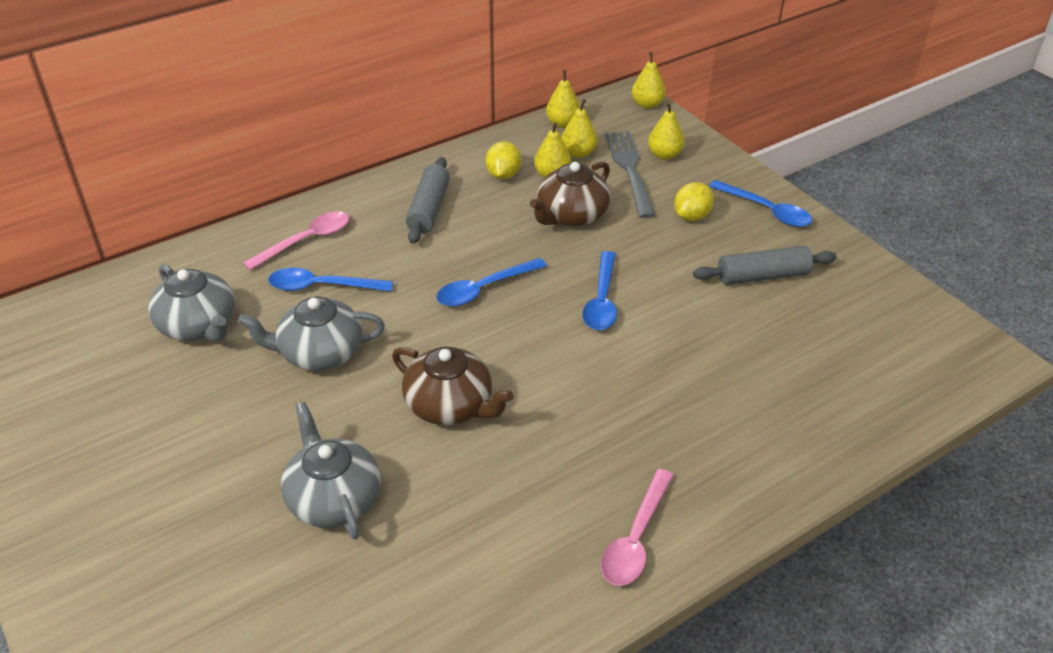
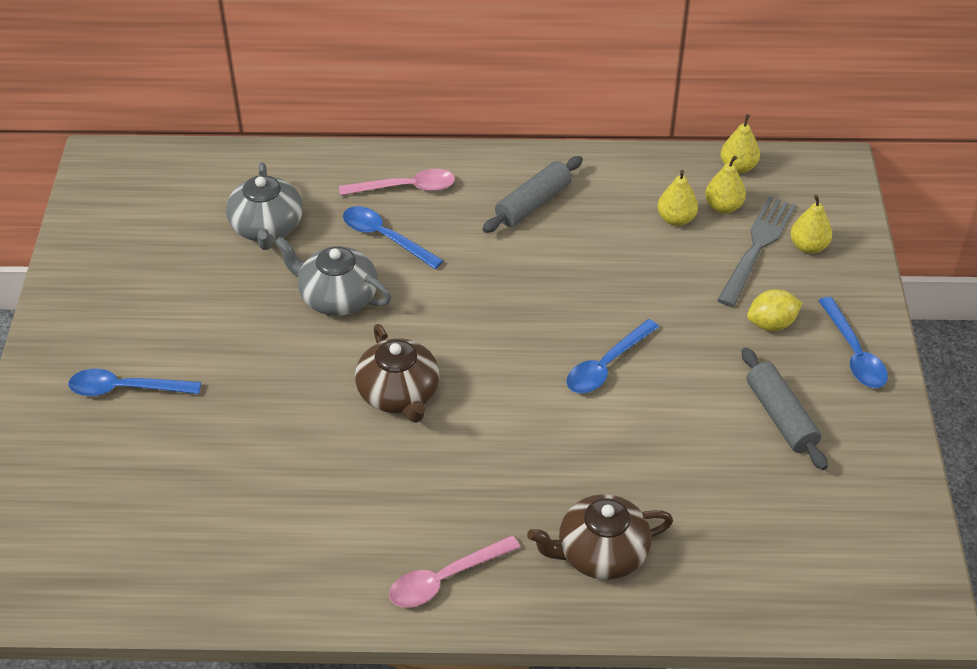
camera: 35 degrees right, 5 degrees up
grey teapot [281,402,381,540] -> none
blue spoon [436,258,547,306] -> blue spoon moved to [69,369,201,396]
yellow lemon [485,141,521,180] -> none
brown teapot [530,162,611,227] -> brown teapot moved to [527,494,673,580]
yellow pear [632,52,666,109] -> none
grey rolling pin [693,246,836,285] -> grey rolling pin turned 45 degrees clockwise [742,348,828,470]

